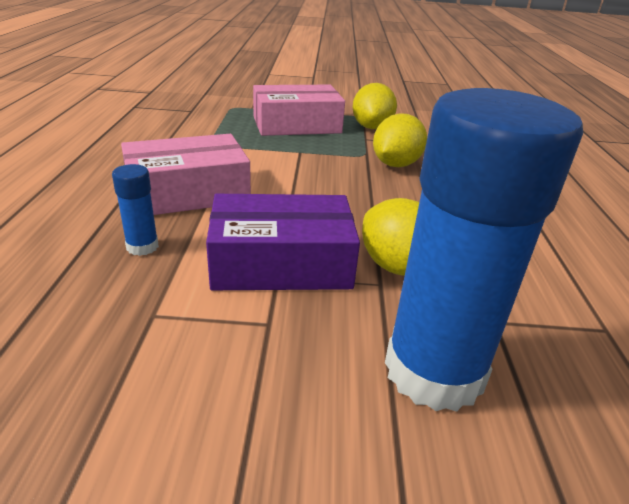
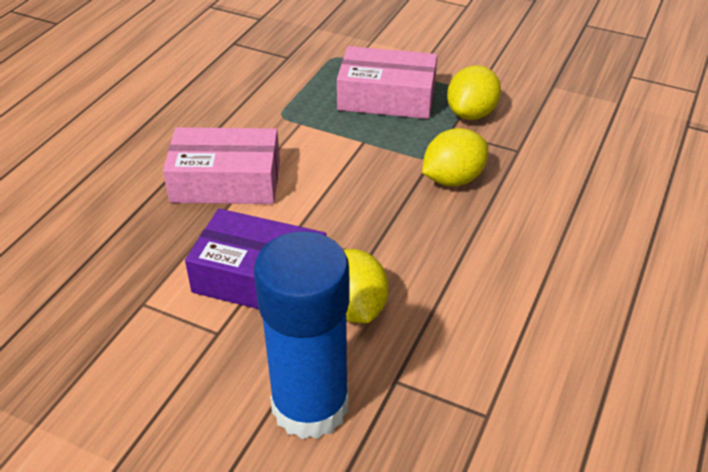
camera: 25 degrees right, 10 degrees up
blue glue stick [112,164,159,256] -> none

